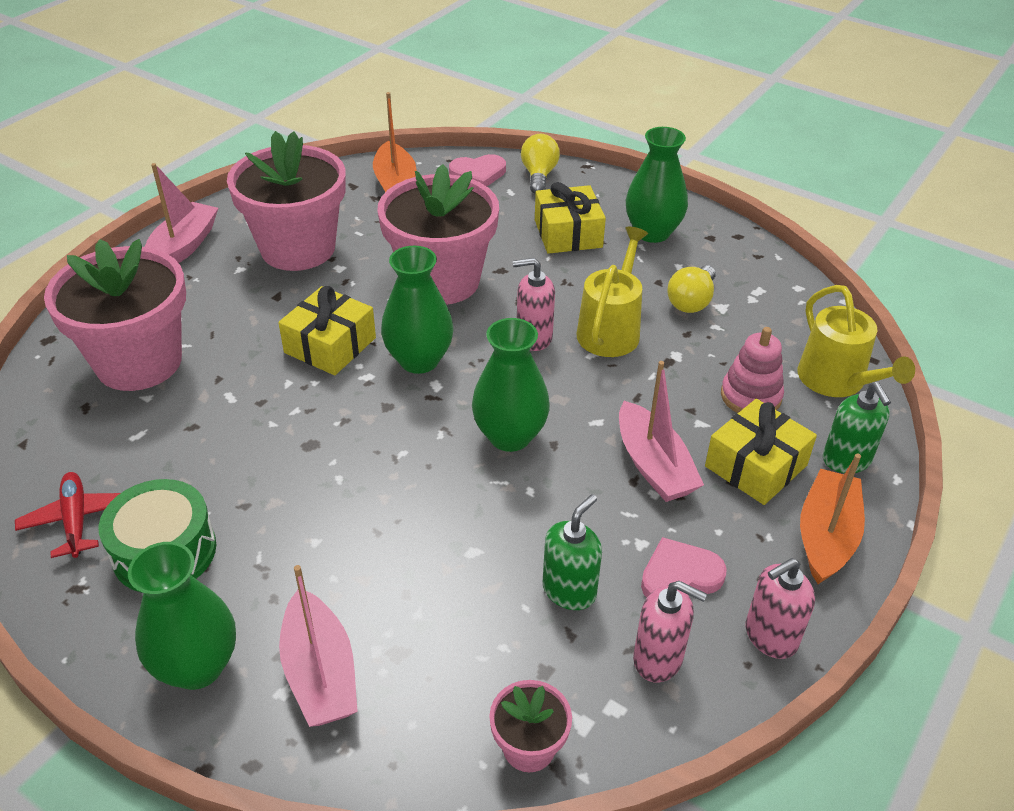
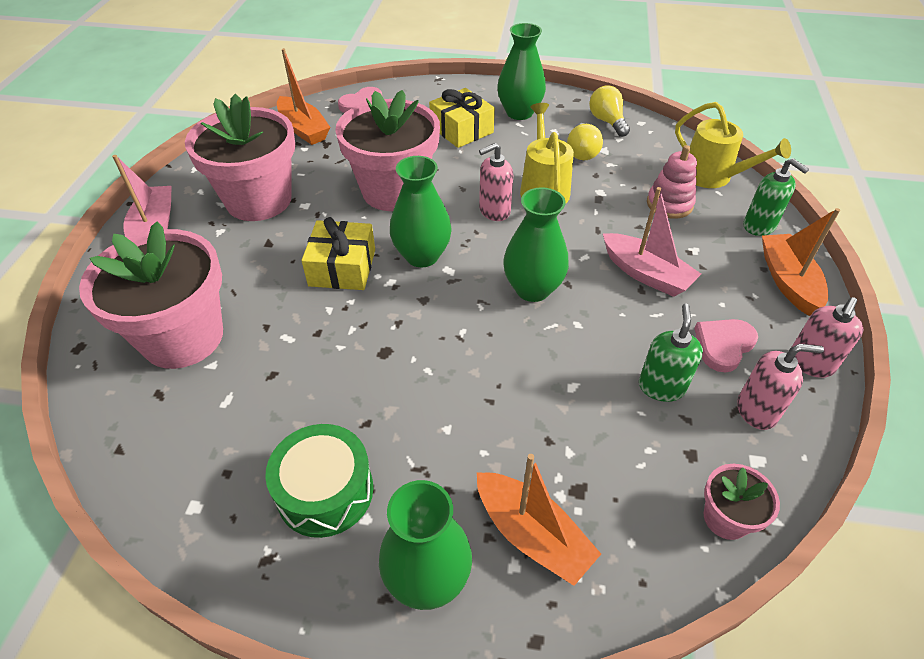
camera: 25 degrees left, 5 degrees up
red plane [15,472,120,558] -> none
pink boat [279,565,358,727] -> orange boat [477,454,601,586]
yellow light bulb [521,134,560,194] -> yellow light bulb moved to [589,85,630,137]
yellow gift [705,399,817,505] -> none

